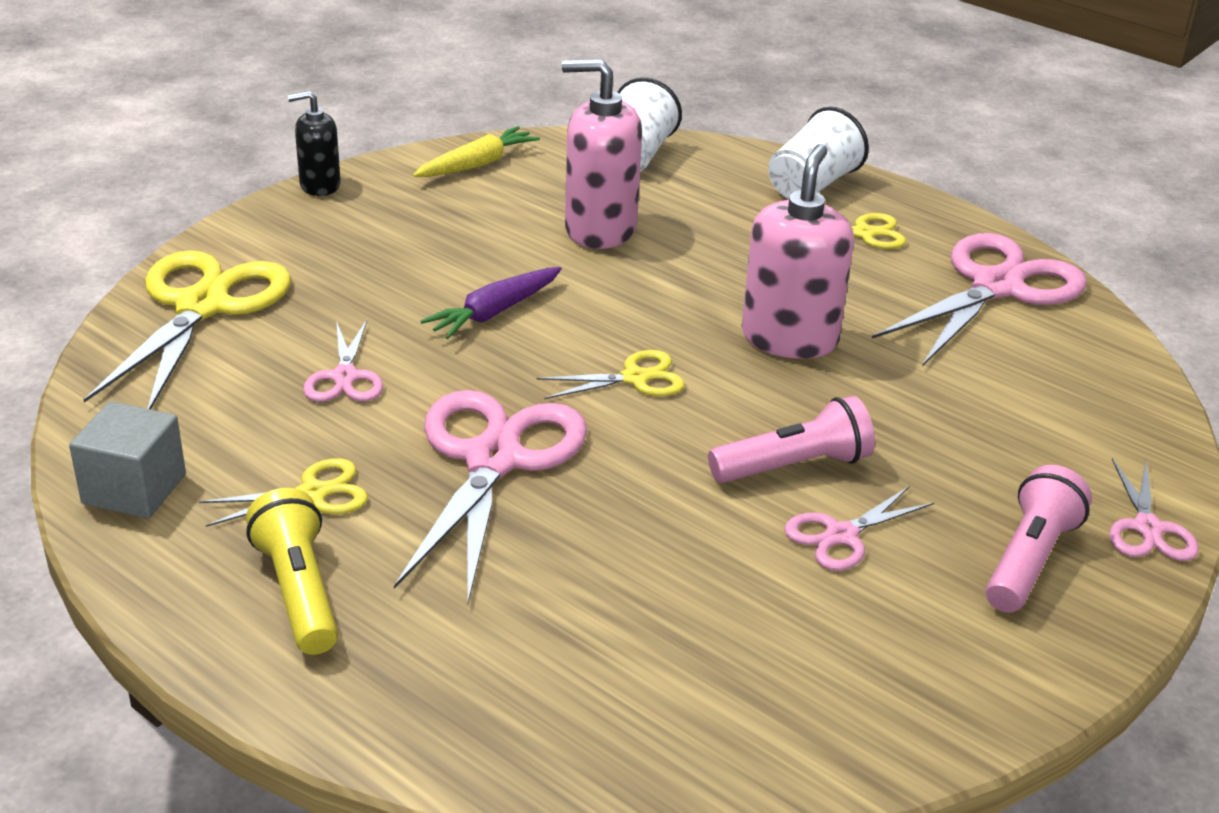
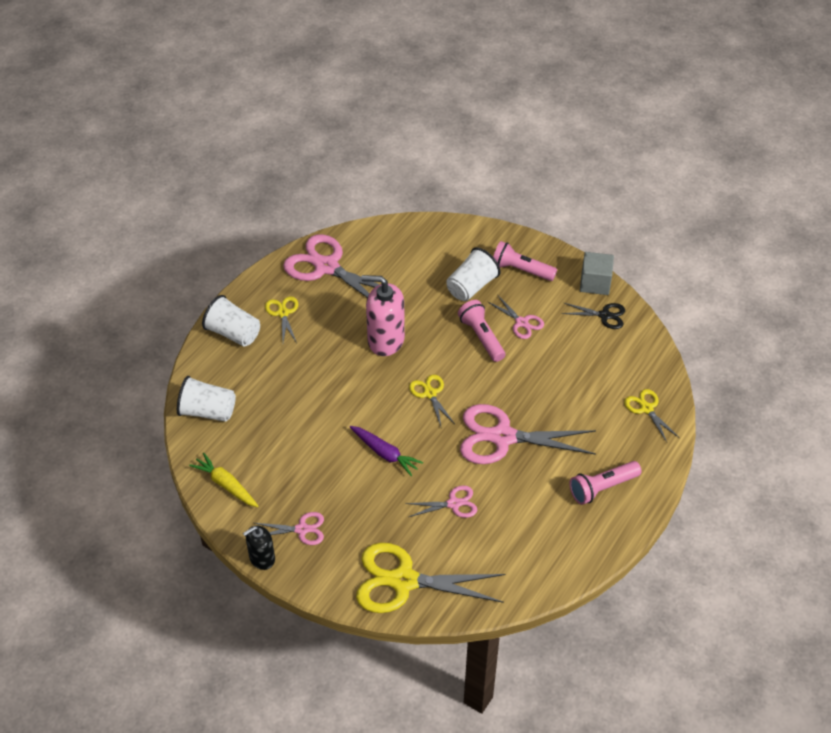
camera: 95 degrees left, 15 degrees up
grey cube [69,401,186,519] -> grey cube moved to [580,252,614,295]
yellow scissors [199,458,368,527] -> yellow scissors moved to [624,389,679,442]
yellow flashlight [246,488,338,655] -> pink flashlight [569,461,642,505]
black soap dispenser [287,91,341,196] -> black soap dispenser turned 75 degrees clockwise [243,526,275,570]
pink soap dispenser [562,59,642,249] -> none
pink scissors [1109,458,1199,561] -> pink scissors moved to [255,512,324,545]
none -> white cup [446,247,500,301]
none -> black scissors [562,303,625,329]

